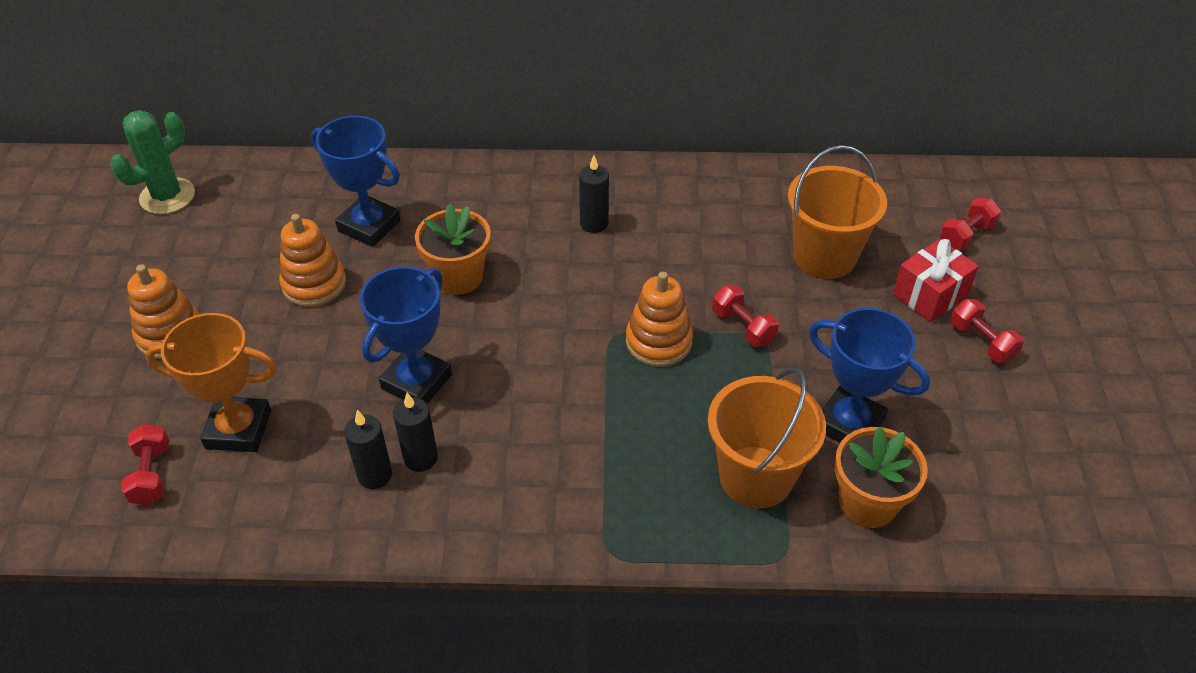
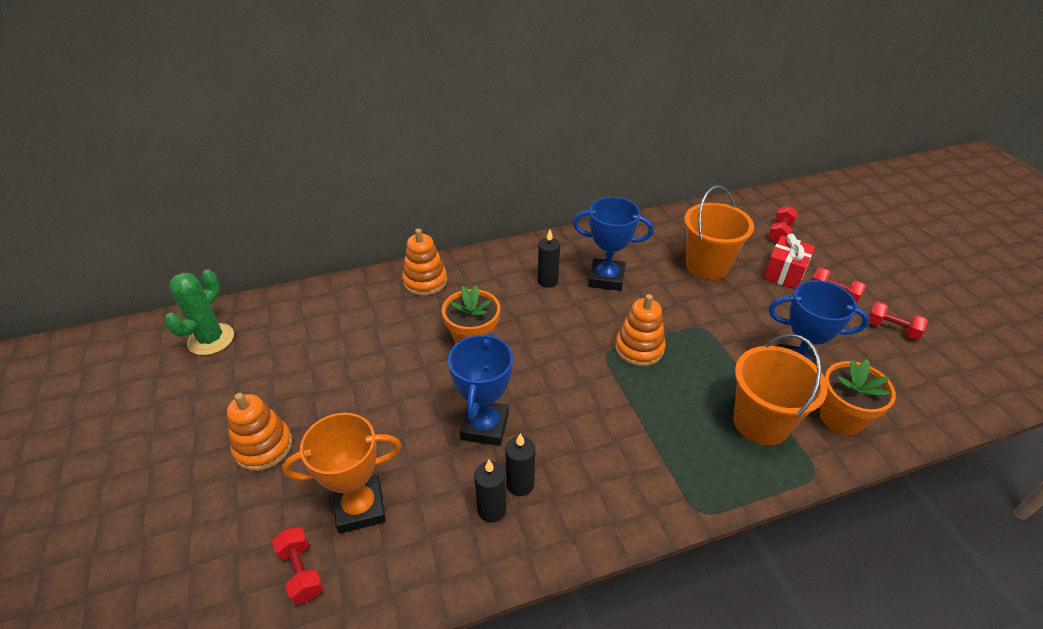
camera: 20 degrees left, 5 degrees down
orange stacking toy [279,214,346,307] -> orange stacking toy moved to [402,228,447,296]
blue trophy [311,116,401,247] -> blue trophy moved to [573,197,654,291]
red dumbbell [712,285,779,347] -> red dumbbell moved to [868,301,928,340]

